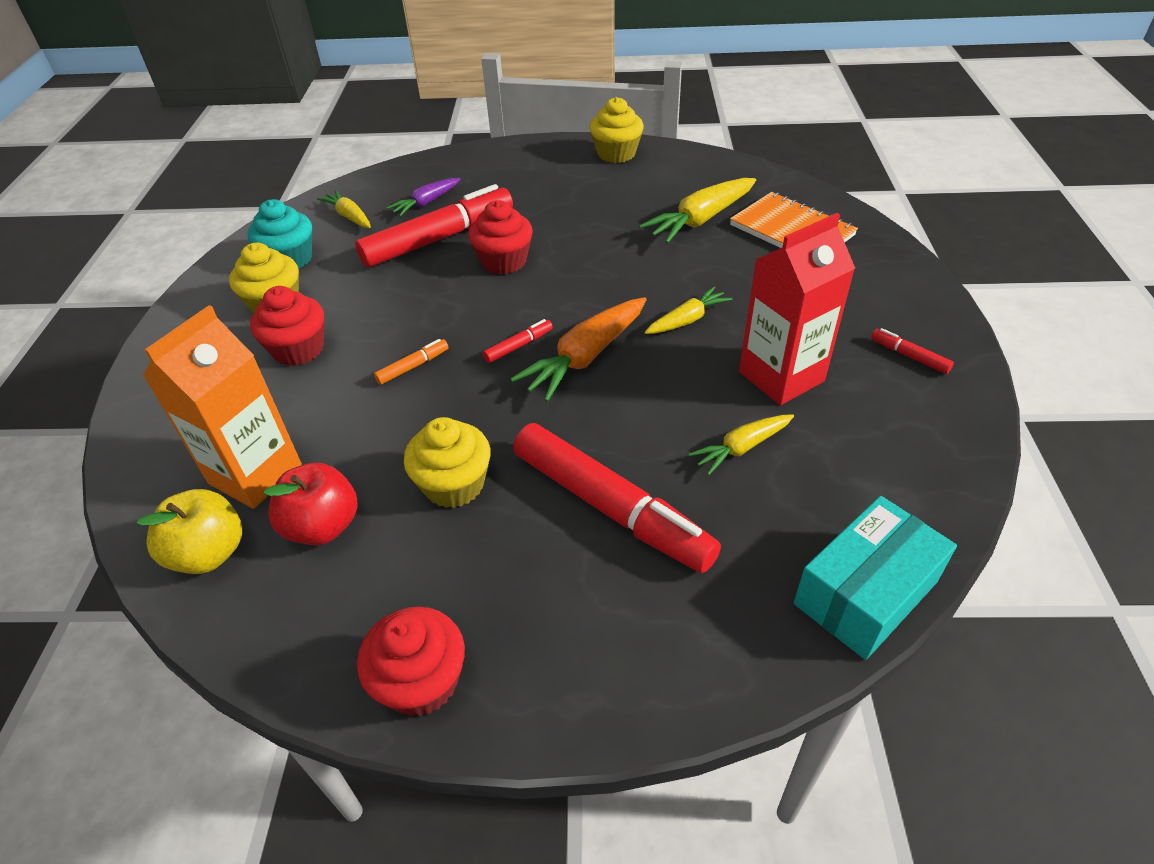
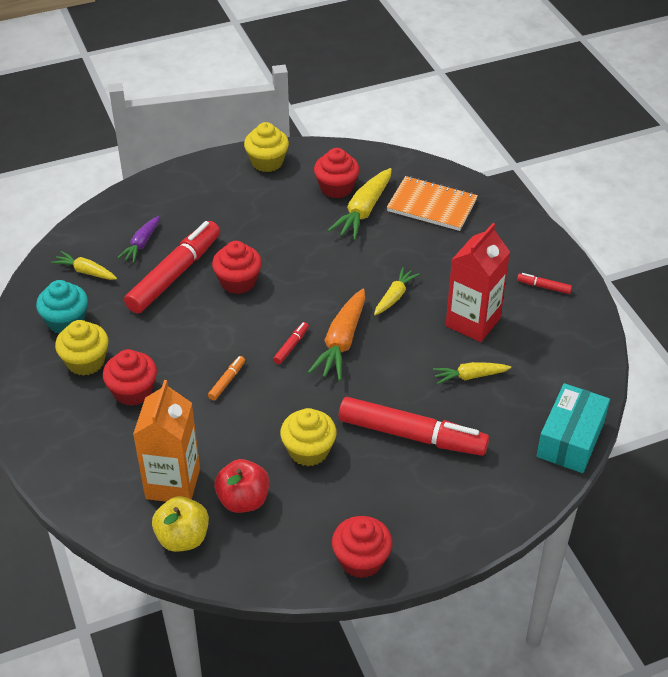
camera: 25 degrees left, 0 degrees up
yellow carrot [688,414,794,476] -> yellow carrot turned 45 degrees clockwise [433,362,511,384]
none -> red cupcake [314,148,360,198]

